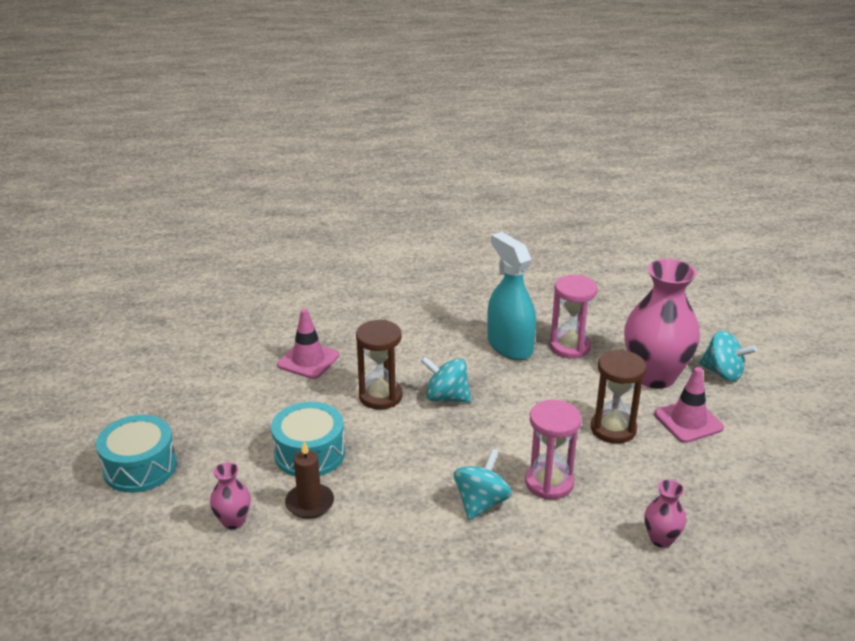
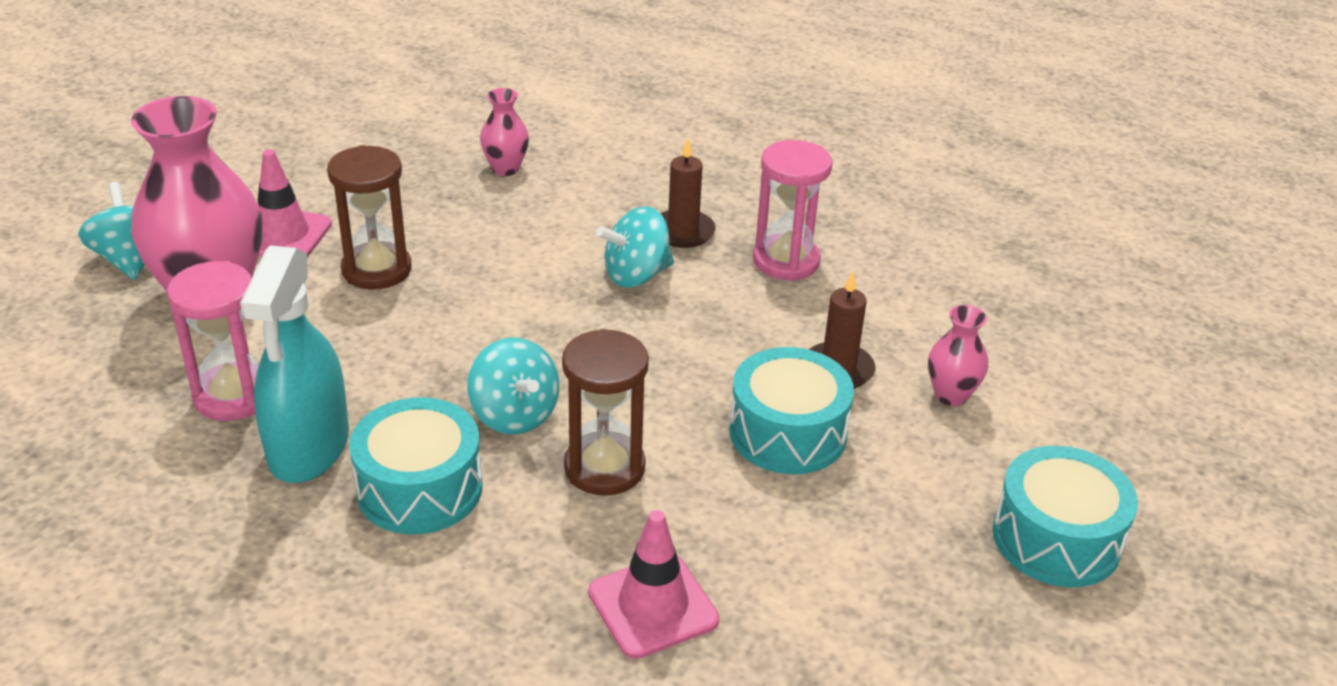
camera: 145 degrees left, 5 degrees up
pink hourglass [525,400,581,500] -> pink hourglass moved to [753,140,833,281]
none -> turquoise drum [349,397,483,534]
none -> brown candle [660,138,715,248]

